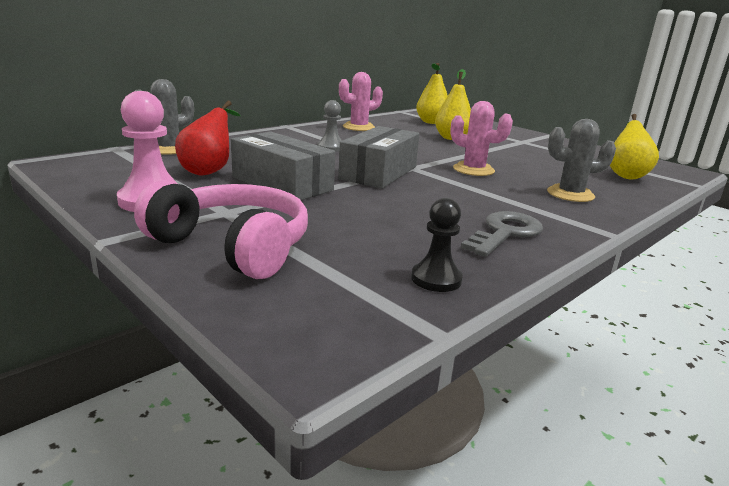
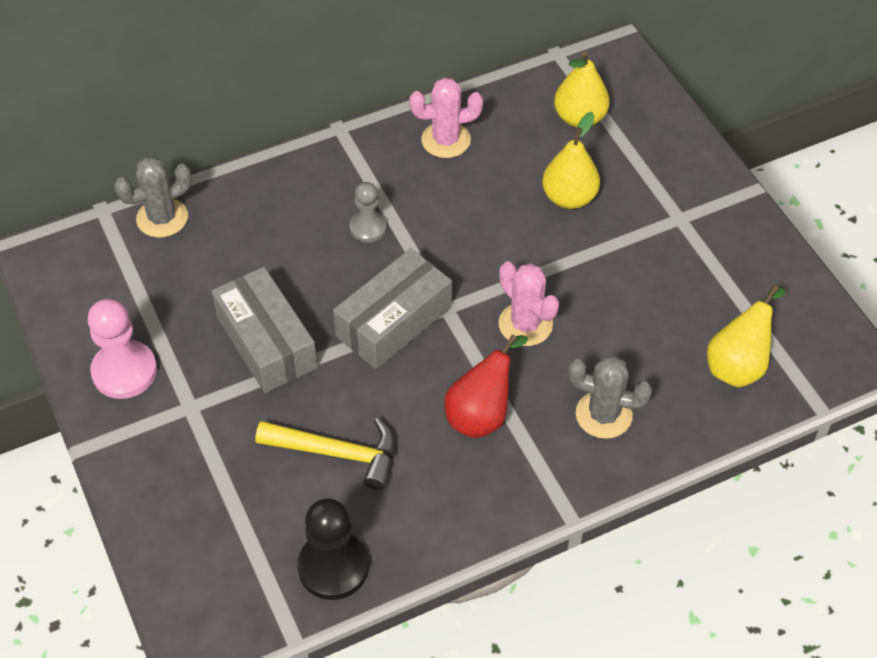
camera: 20 degrees right, 30 degrees up
pink headphones [134,180,308,279] -> none
red pear [175,100,241,176] -> red pear moved to [444,334,528,438]
black pawn [411,198,463,292] -> black pawn [298,499,369,600], size x1.60
grey key [461,211,543,257] -> none
none -> yellow hammer [255,418,395,490]

